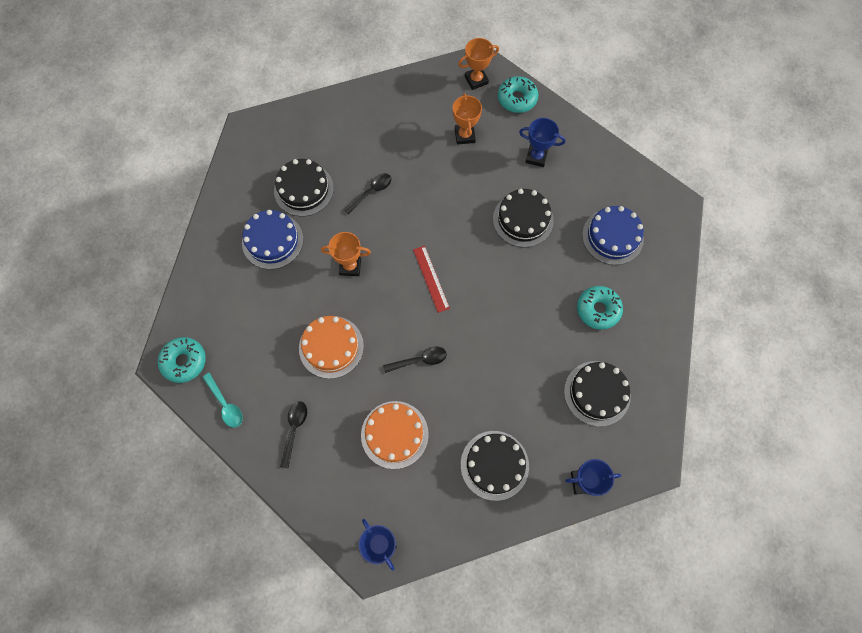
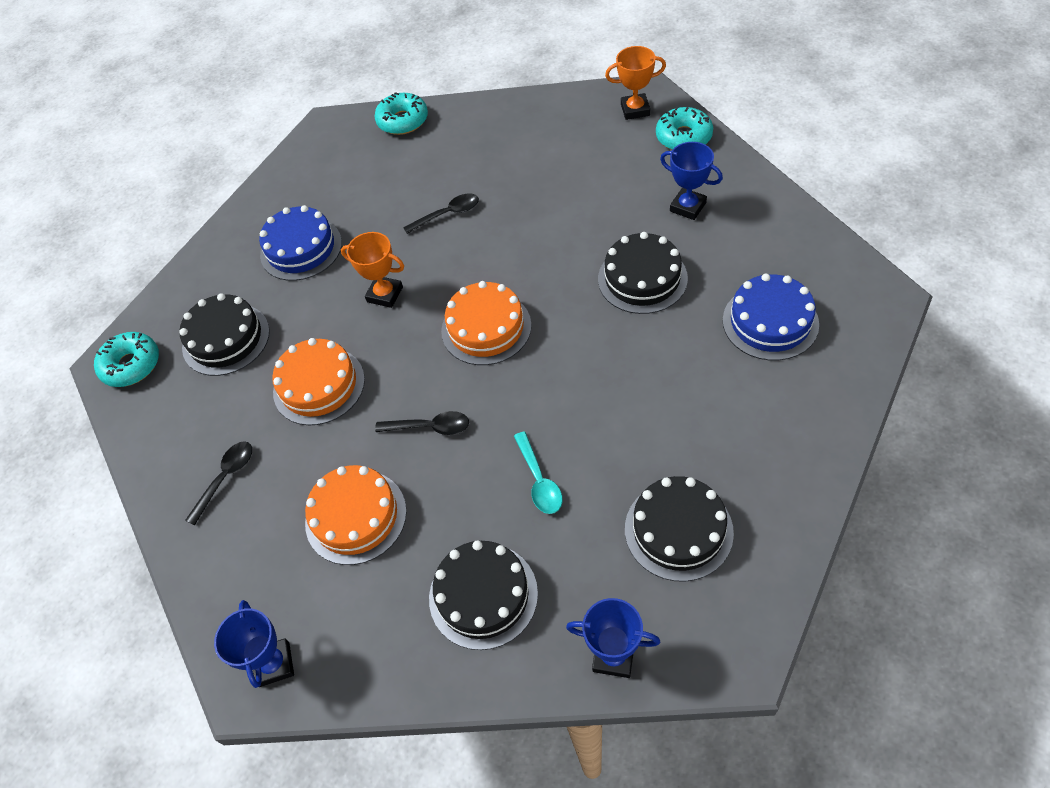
camera: 25 degrees right, 15 degrees down
turquoise spoon [202,373,243,428] -> turquoise spoon moved to [514,432,562,514]
black cake [274,159,334,216] -> black cake moved to [179,293,270,376]
red ruler [413,246,450,313] -> orange cake [441,281,531,365]
orange trophy [453,93,482,145] -> none
turquoise donut [577,286,623,330] -> turquoise donut moved to [375,92,428,135]

